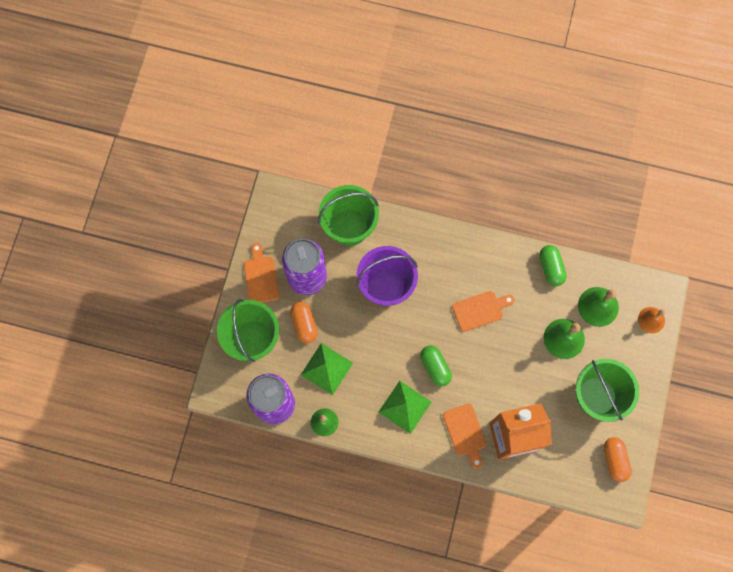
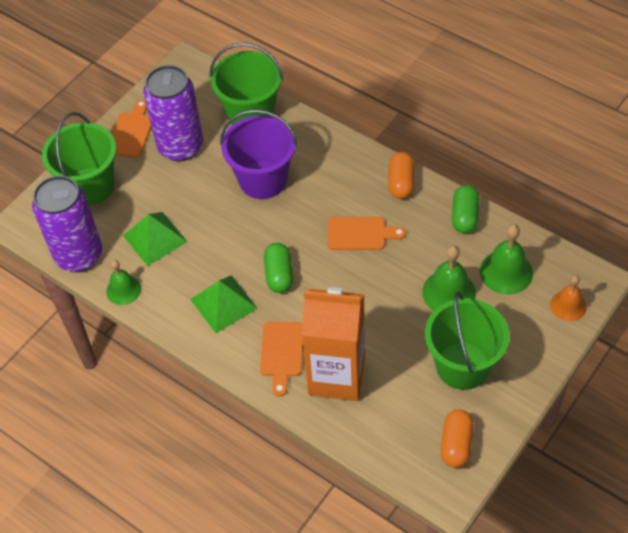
camera: 25 degrees right, 20 degrees down
orange capsule [290,302,318,343] -> orange capsule moved to [388,152,415,199]

